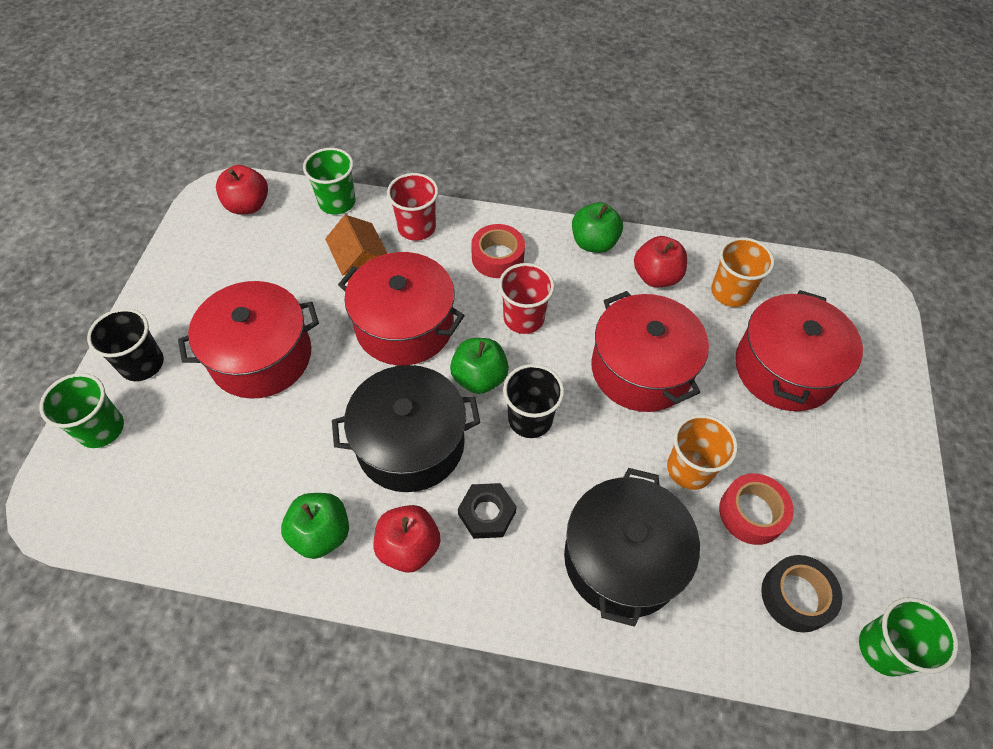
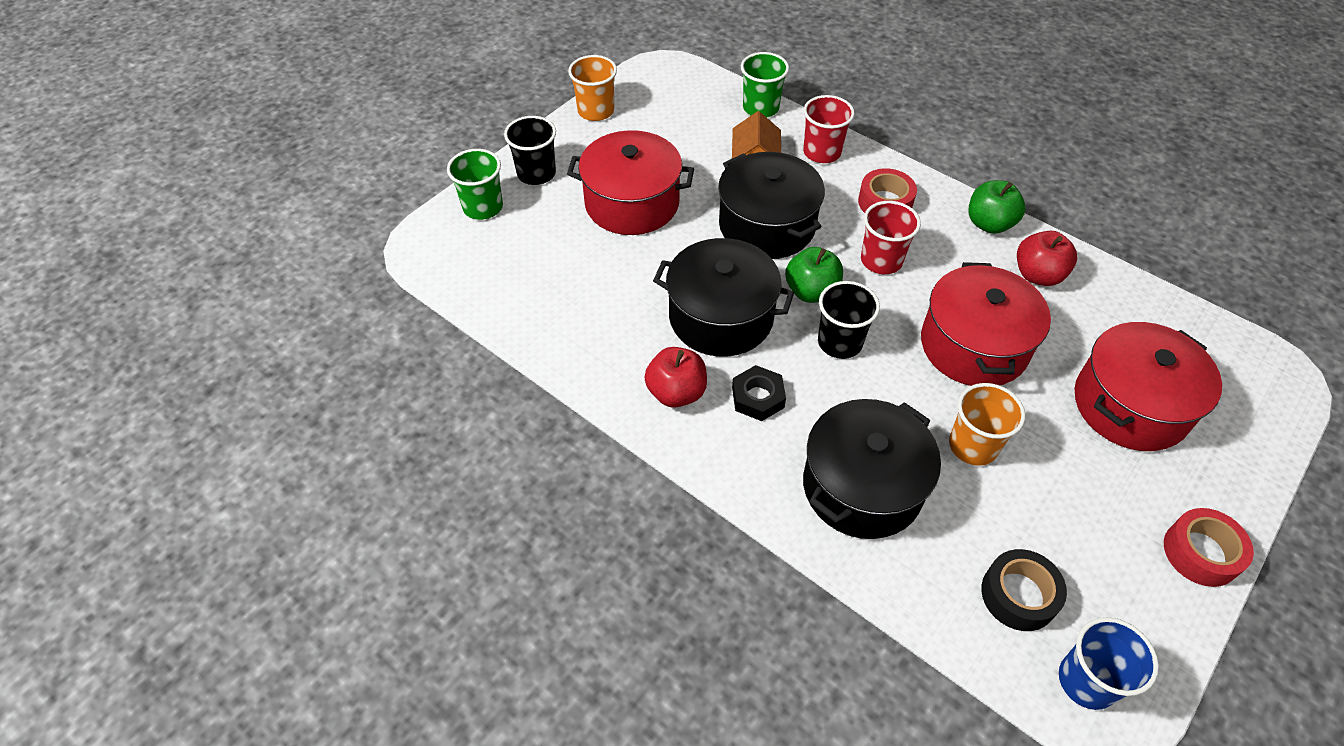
camera: 30 degrees right, 5 degrees down
red apple [216,165,268,215] -> none
green apple [281,493,349,559] -> none
red pot [338,252,465,365] -> black pot [718,152,825,259]
orange cup [711,237,774,307] -> orange cup moved to [568,55,617,121]
red tape [719,474,794,545] -> red tape moved to [1164,508,1254,587]
green cup [859,597,958,677] -> blue cup [1059,617,1159,710]

